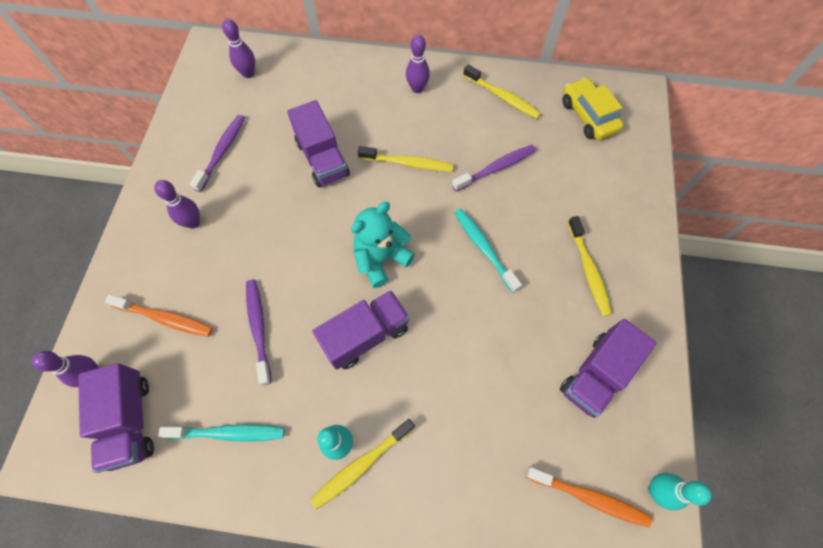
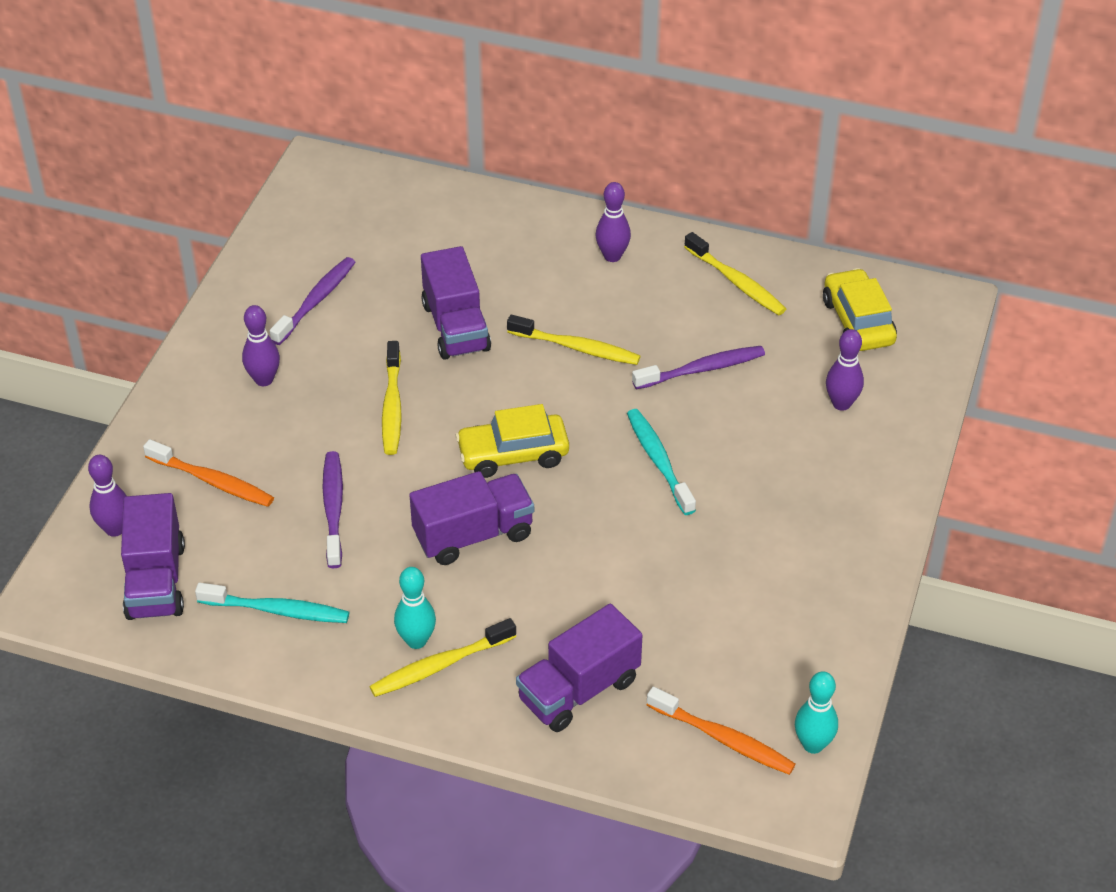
camera: 10 degrees right, 20 degrees down
purple bowling pin [222,19,255,78] -> purple bowling pin moved to [826,329,864,411]
turquoise teddy bear [351,202,415,288] -> yellow car [455,404,569,478]
purple truck [560,319,657,418] -> purple truck moved to [516,604,642,732]
yellow toothbrush [568,216,612,316] -> yellow toothbrush moved to [382,341,402,455]

